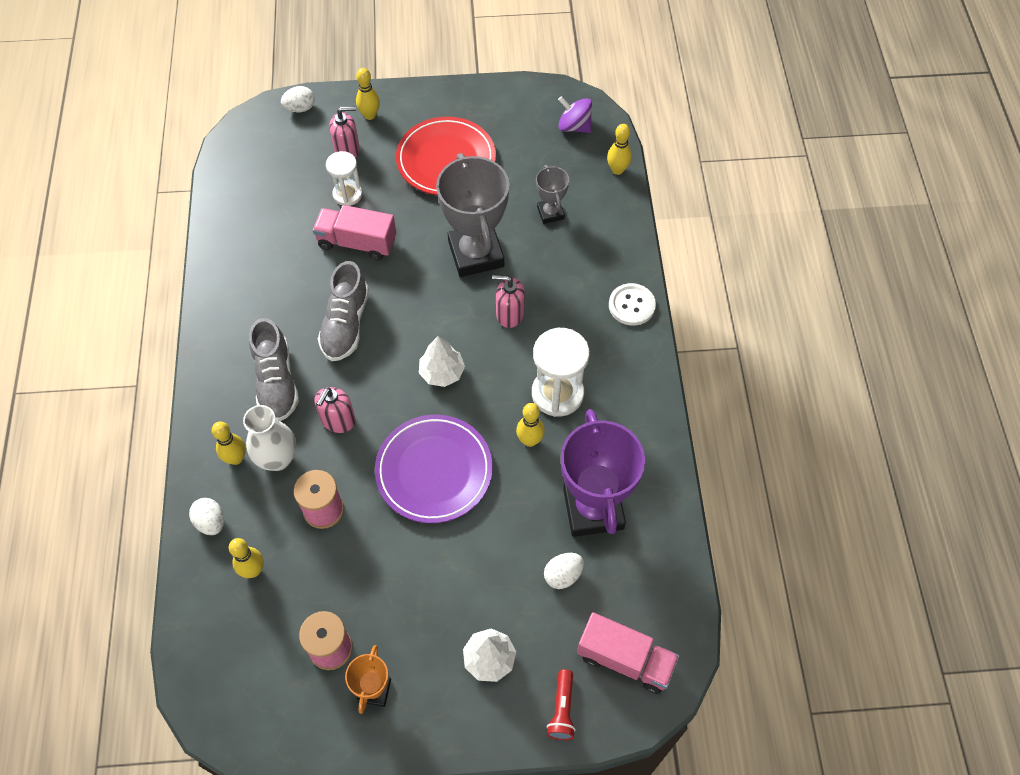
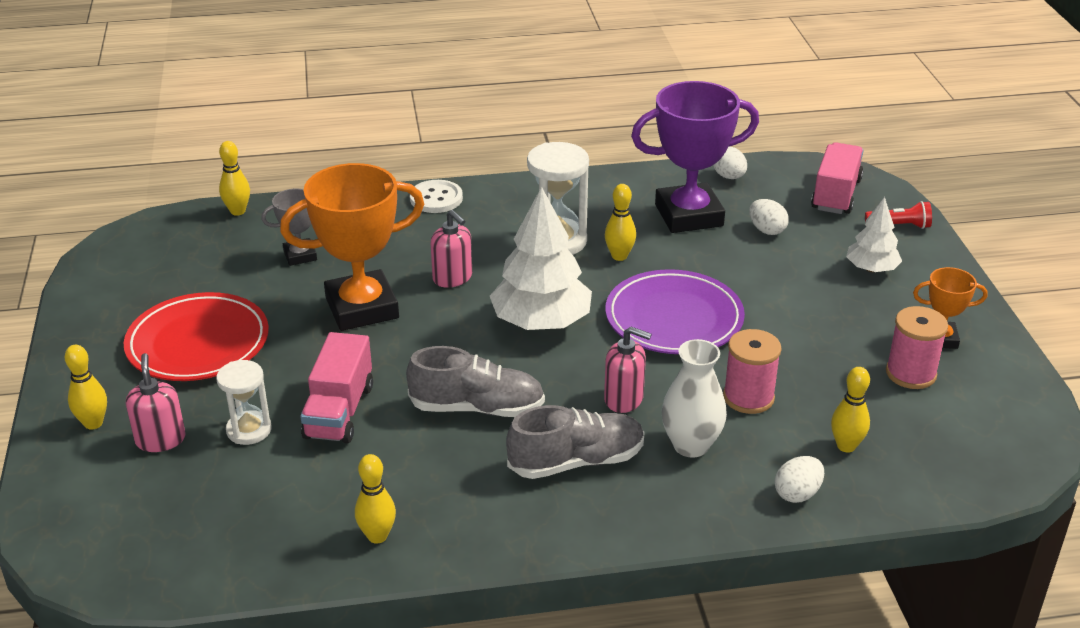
camera: 95 degrees left, 25 degrees down
yellow bowling pin [212,422,246,465] -> yellow bowling pin moved to [355,454,396,544]
white egg [281,86,315,112] -> white egg moved to [713,146,747,179]
white tree [419,336,465,387] -> white tree [490,187,592,330], size x1.77
grey trophy [436,153,509,277] -> orange trophy [280,163,424,331]
pink soap dispenser [492,275,525,328] -> pink soap dispenser turned 45 degrees counterclockwise [431,210,472,288]
purple spinning top [558,96,592,133] -> none

